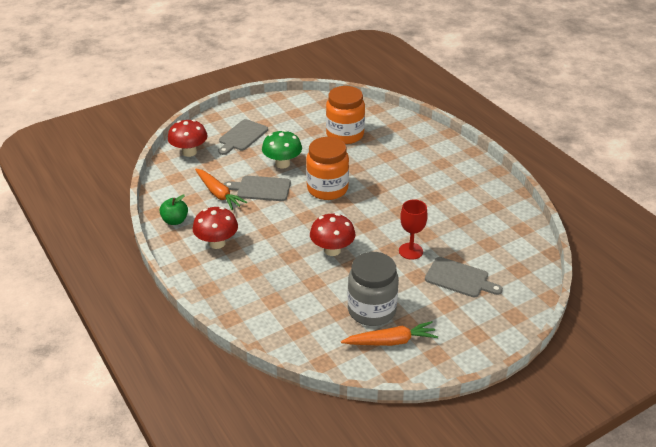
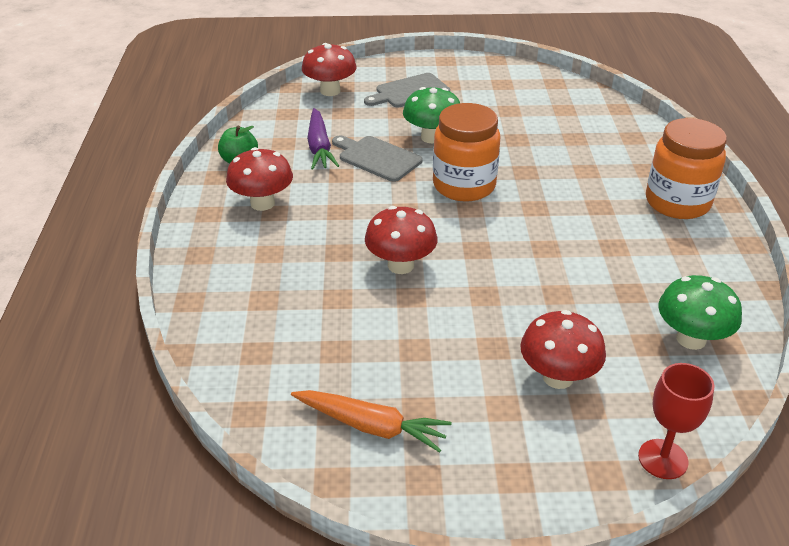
camera: 30 degrees right, 0 degrees up
orange carrot [195,168,247,210] -> purple carrot [307,108,339,169]
orange jar [326,86,365,144] -> orange jar moved to [646,118,727,219]
grey jar [347,252,399,326] -> none
red goblet [399,199,428,260] -> red goblet moved to [638,363,715,479]
grey cutting board [425,257,503,297] -> red mushroom [520,310,606,389]
none -> green mushroom [658,275,742,350]

